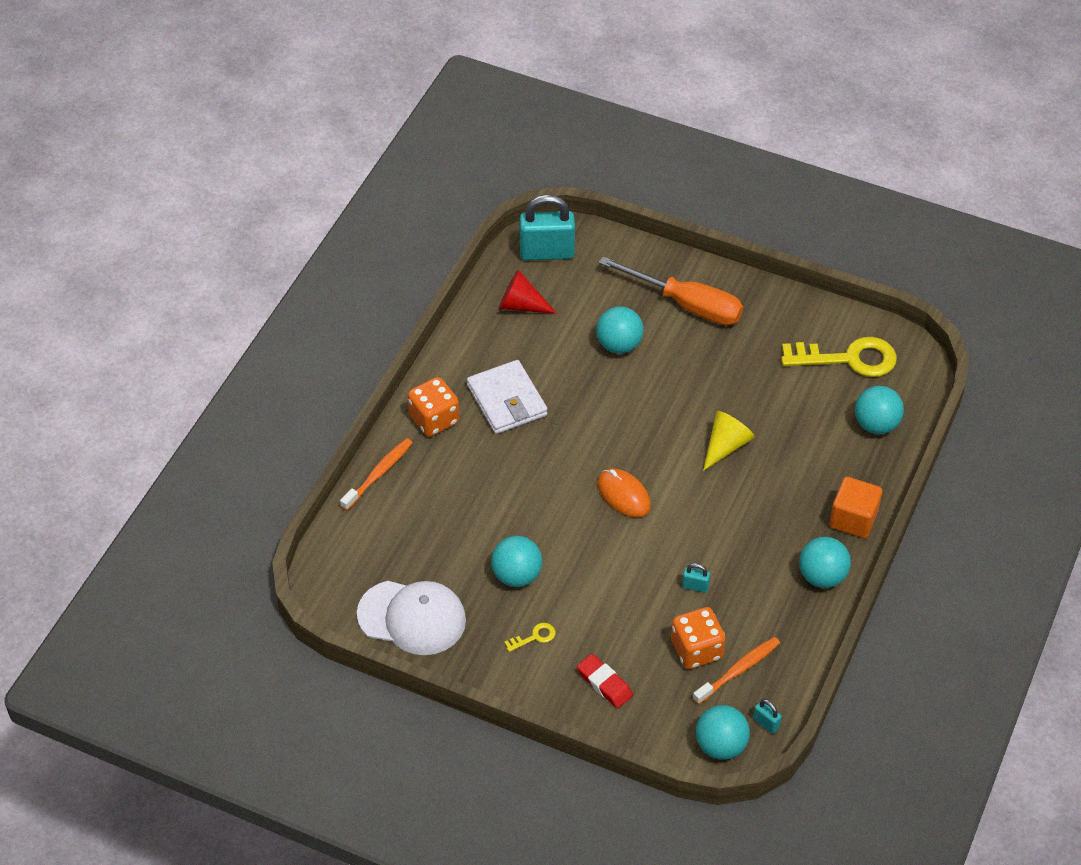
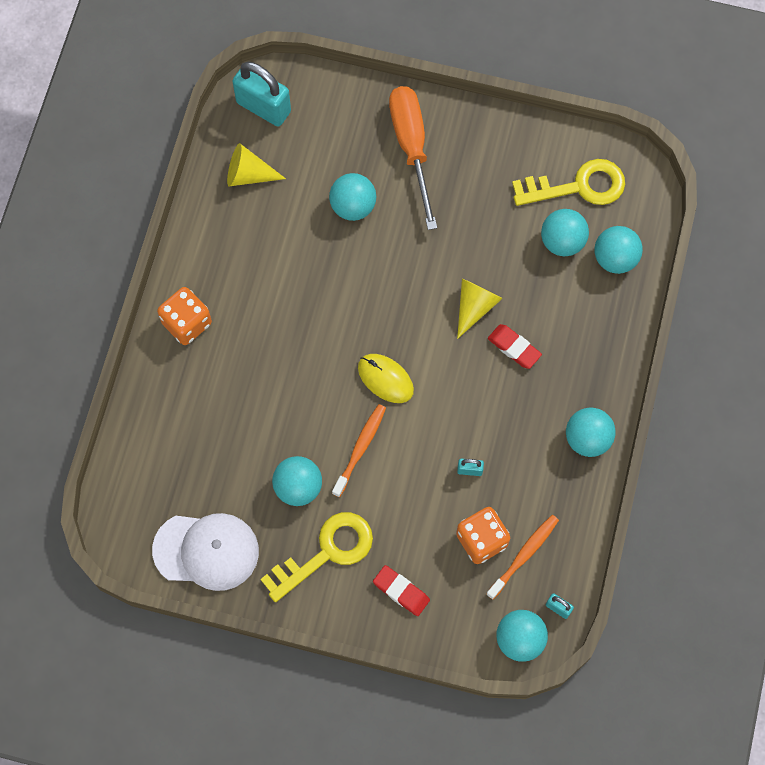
camera: 10 degrees left, 20 degrees up
orange toothbrush [340,438,413,511] -> orange toothbrush moved to [332,404,386,497]
white wallet [467,360,547,434] -> none
red cone [499,270,557,314] -> yellow cone [227,143,286,186]
yellow key [504,623,556,652] -> yellow key [260,512,373,602], size x2.39
turquoise padlock [519,194,575,260] -> turquoise padlock turned 45 degrees clockwise [232,61,291,126]
orange mouse [597,468,651,517] -> yellow mouse [358,354,414,403]
orange screwdriver [599,256,743,325] -> orange screwdriver turned 120 degrees counterclockwise [389,86,437,230]
orange cube [830,477,882,538] -> none
none -> red eraser [488,324,542,369]
none -> turquoise ball [541,209,589,256]

